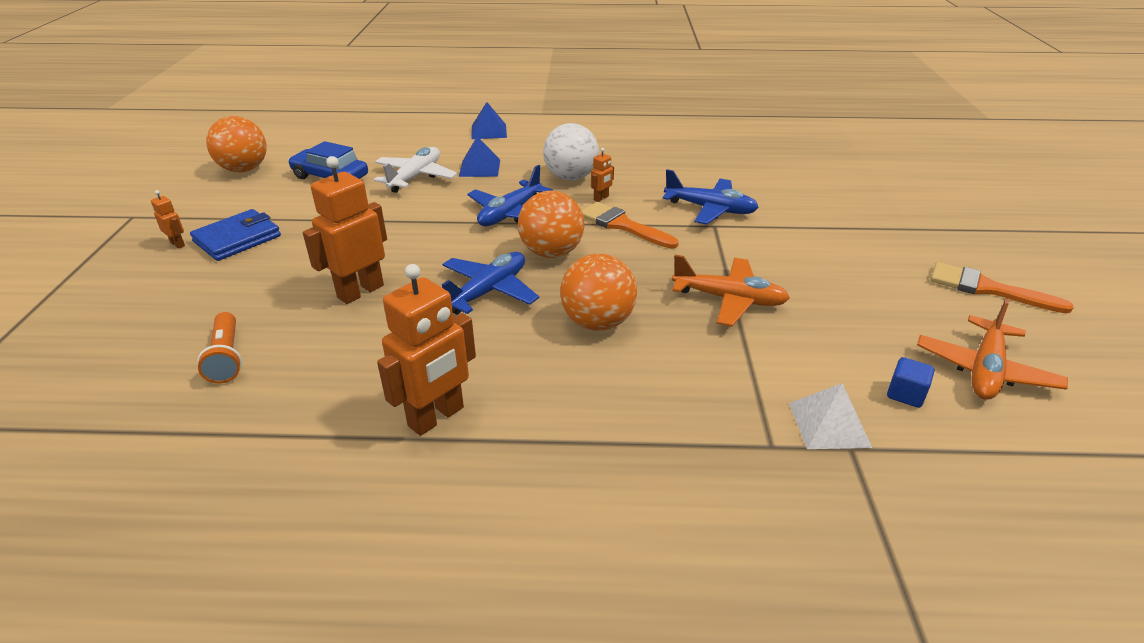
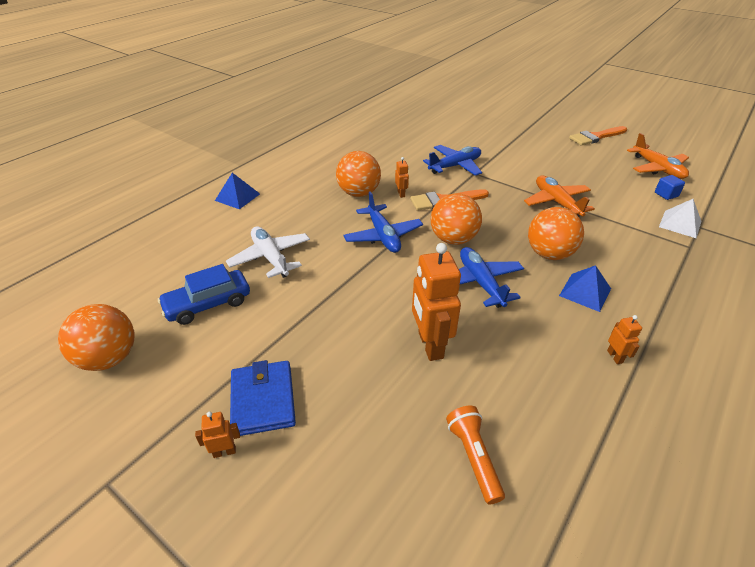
camera: 55 degrees left, 5 degrees up
orange flashlight [197,312,242,384] -> orange flashlight turned 120 degrees counterclockwise [446,406,505,505]
orange robot [377,264,476,436] -> orange robot [607,315,642,364], size x0.45
blue pyramid [459,136,500,177] -> blue pyramid moved to [559,265,611,312]
white ball [543,123,599,181] -> orange ball [336,151,381,197]
orange plane [672,255,790,326] -> orange plane turned 75 degrees counterclockwise [524,176,595,217]

